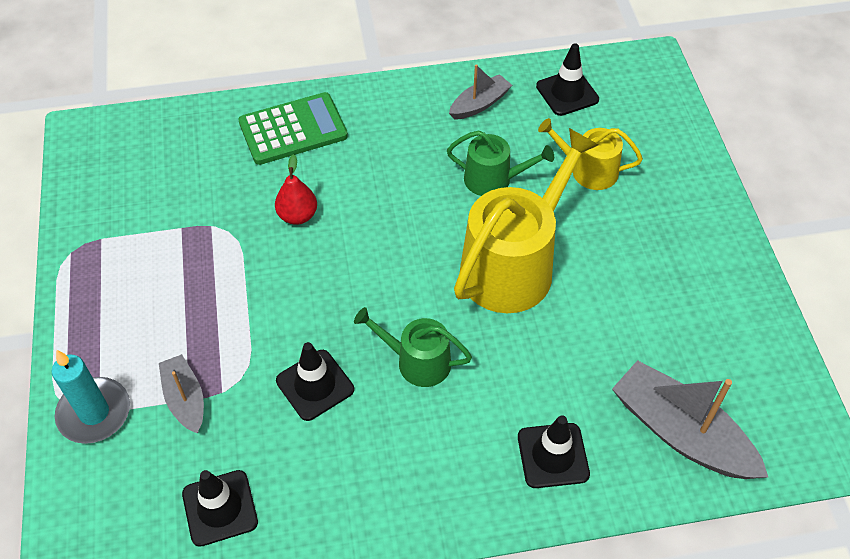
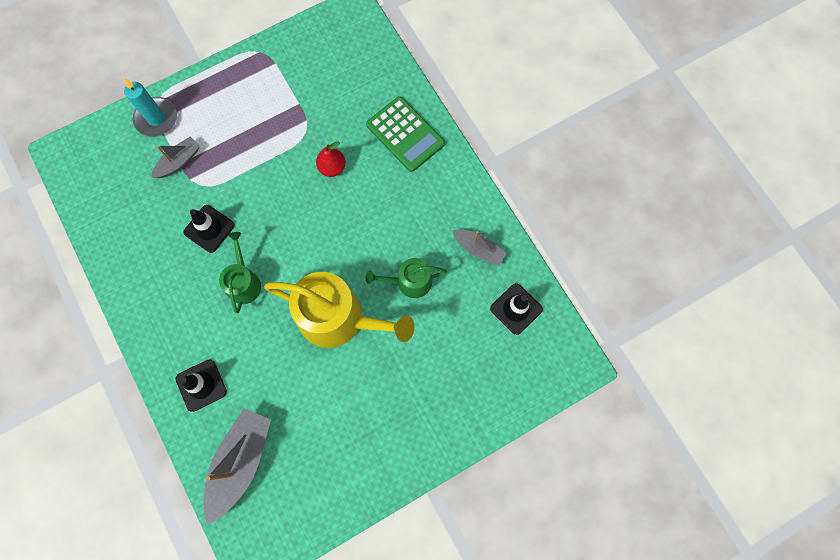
camera: 70 degrees right, 20 degrees up
black traffic cone [182,470,258,547] -> none
green watering can [447,130,554,196] -> green watering can turned 90 degrees clockwise [365,258,447,298]
yellow watering can [538,118,643,190] -> none

